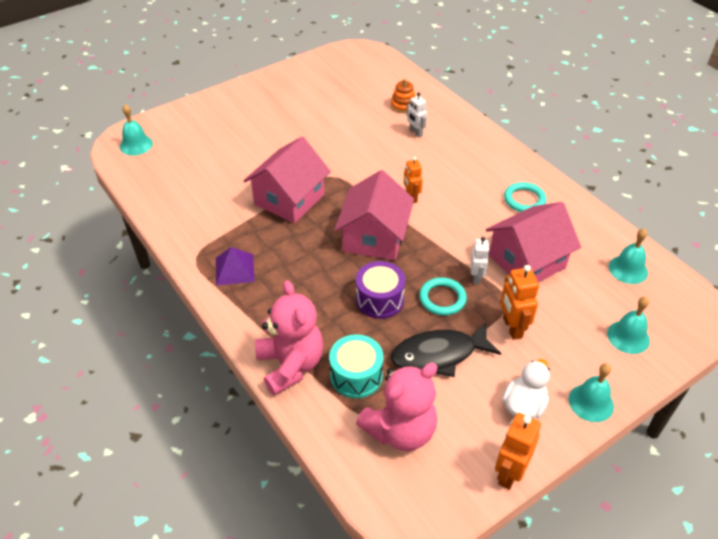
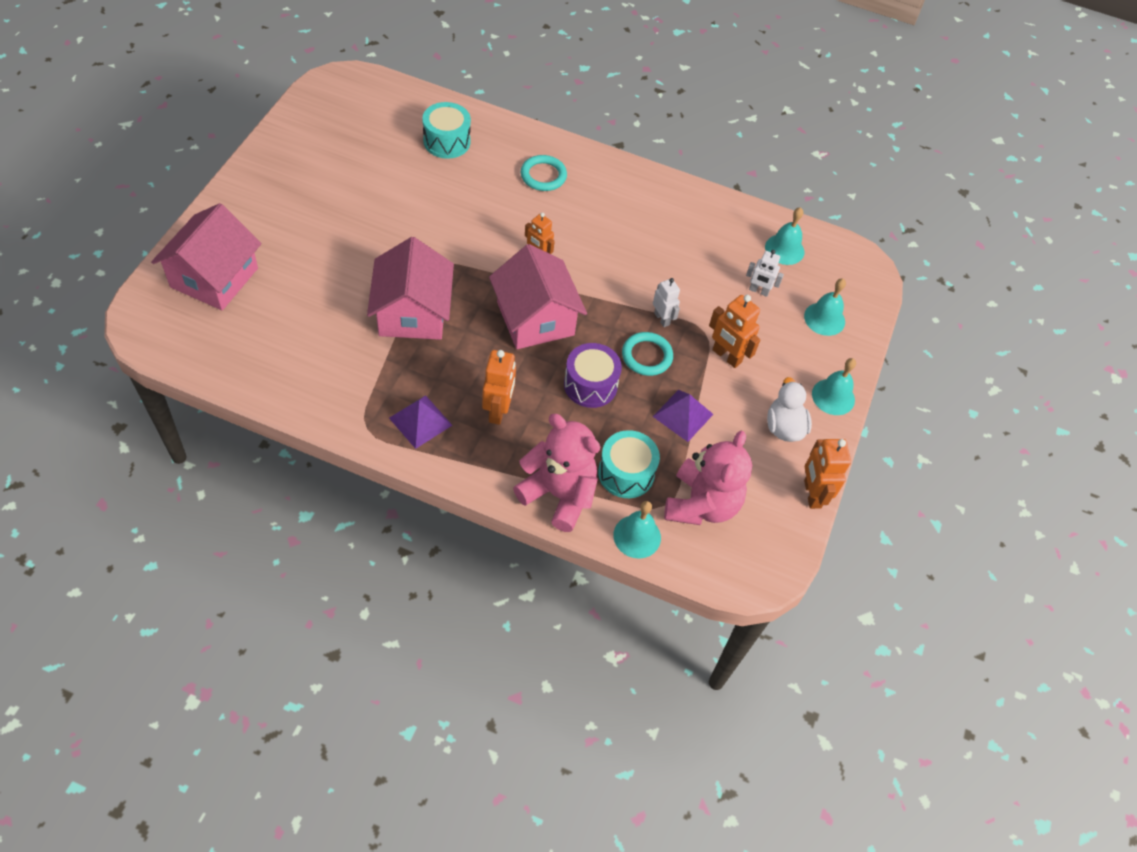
camera: 40 degrees left, 10 degrees up
turquoise bell [120,104,153,156] -> turquoise bell moved to [613,501,661,558]
orange stacking toy [391,79,415,113] -> turquoise drum [422,102,471,159]
black fish [391,322,501,377] -> purple pyramid [653,390,714,442]
white robot [407,92,427,137] -> white robot moved to [746,250,784,297]
pink house [486,202,581,282] -> pink house moved to [151,203,262,310]
turquoise ring [504,182,546,212] -> turquoise ring moved to [521,155,567,191]
none -> orange robot [482,350,516,425]

